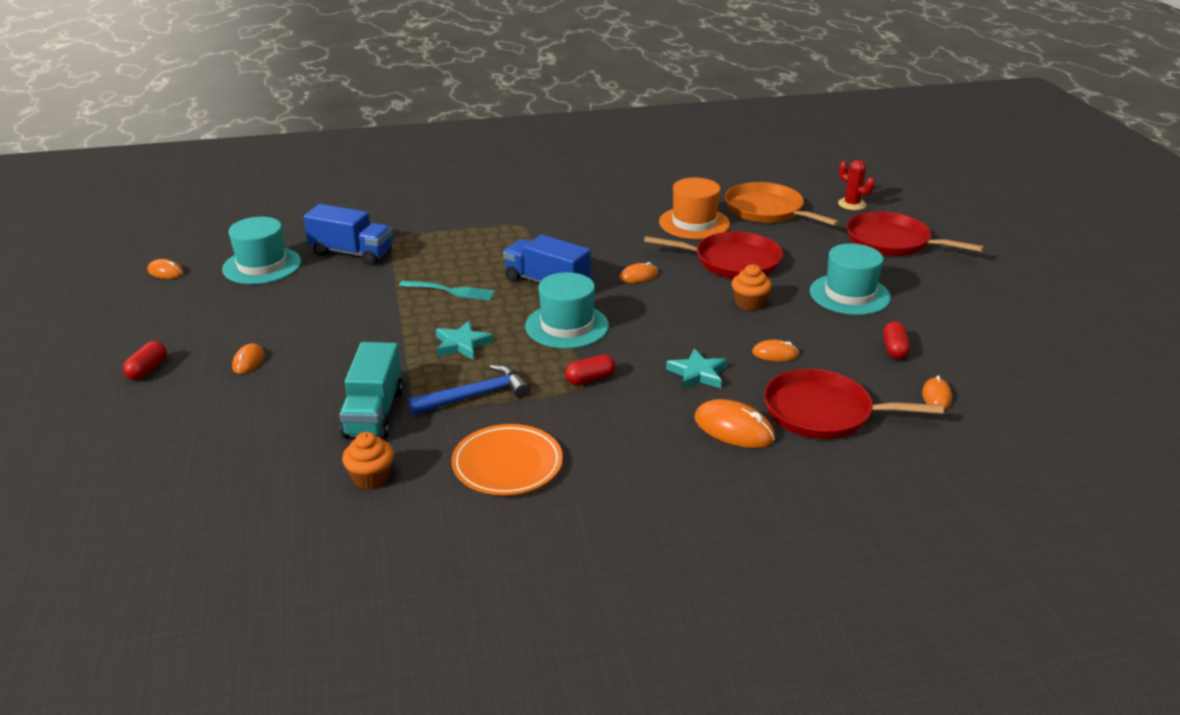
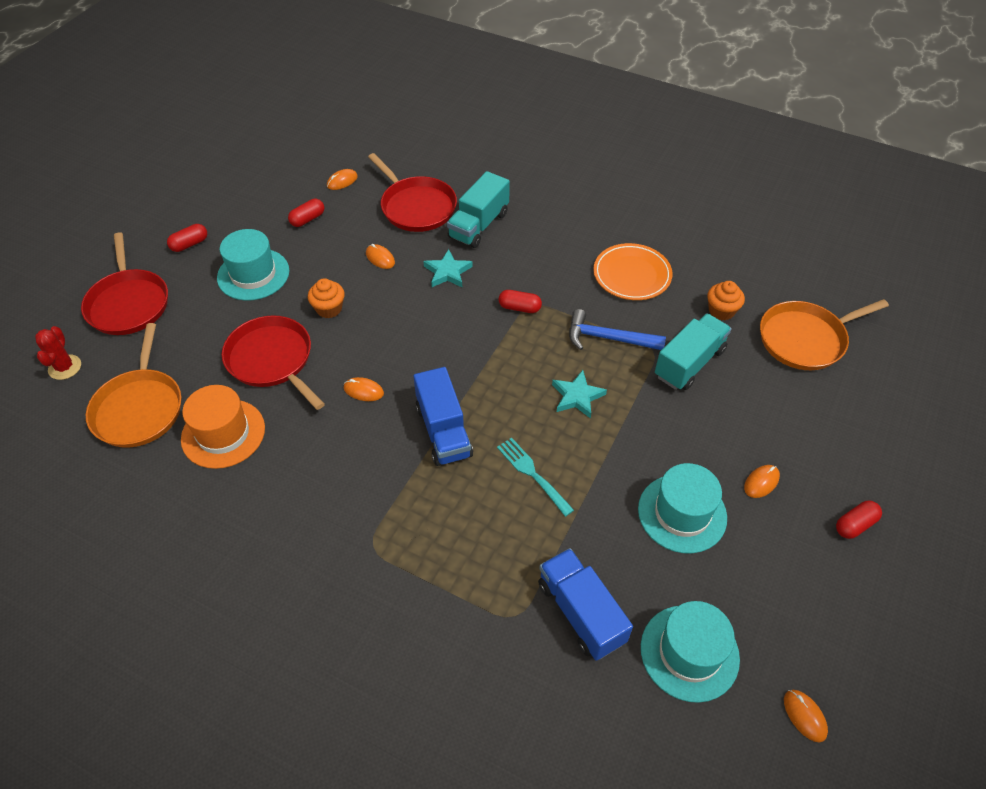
camera: 140 degrees left, 20 degrees up
turquoise hat [525,272,609,349] -> turquoise hat moved to [638,463,727,553]
orange mouse [694,399,775,448] -> turquoise truck [447,171,510,248]
none -> red capsule [167,224,207,252]
none -> orange pan [760,299,889,370]

